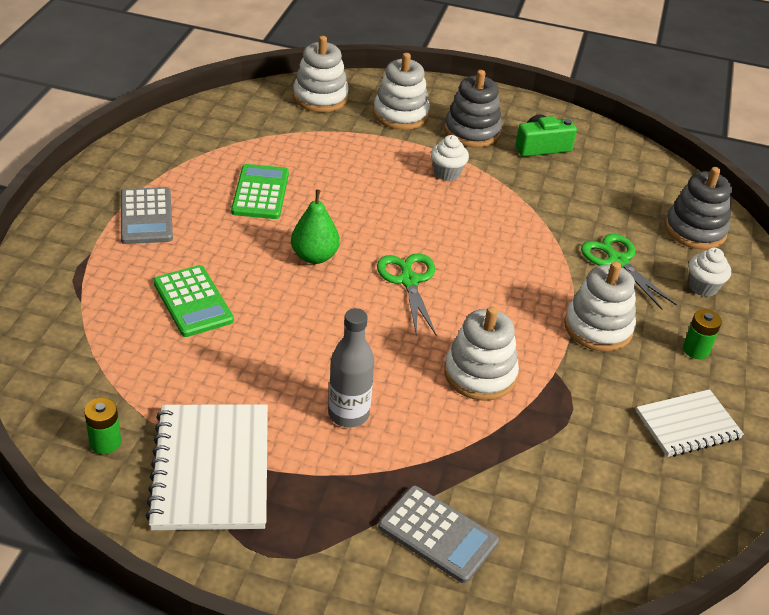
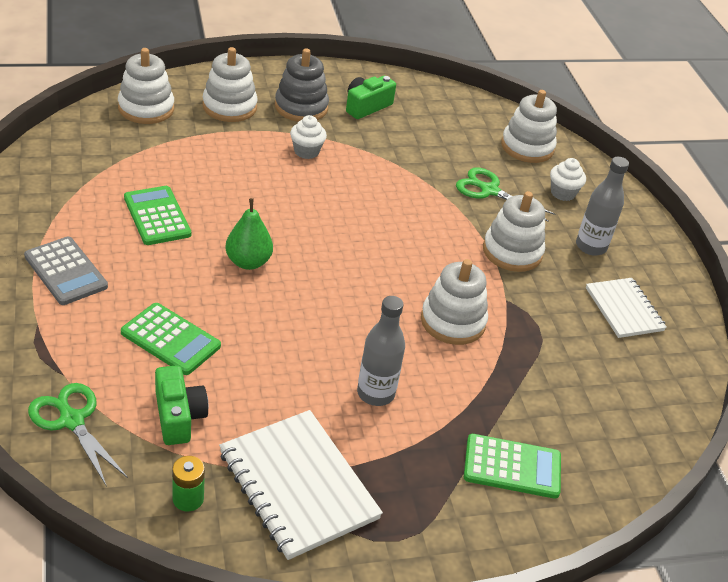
camera: 30 degrees left, 0 degrees up
green scissors [377,253,436,336] -> green scissors moved to [28,383,128,487]
grey calculator [378,485,499,583] -> green calculator [464,434,561,499]
white notebook [636,389,744,457] -> white notebook turned 60 degrees counterclockwise [586,278,667,338]
grey stacking toy [665,167,732,250] -> white stacking toy [501,90,557,163]
green battery [683,309,722,359] -> grey bottle [576,157,629,256]
none -> green camera [155,365,208,445]

